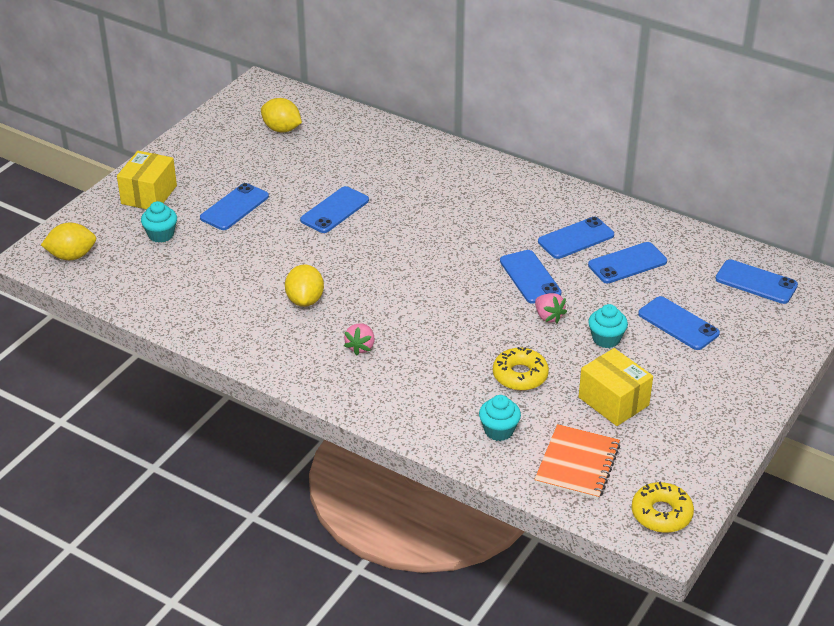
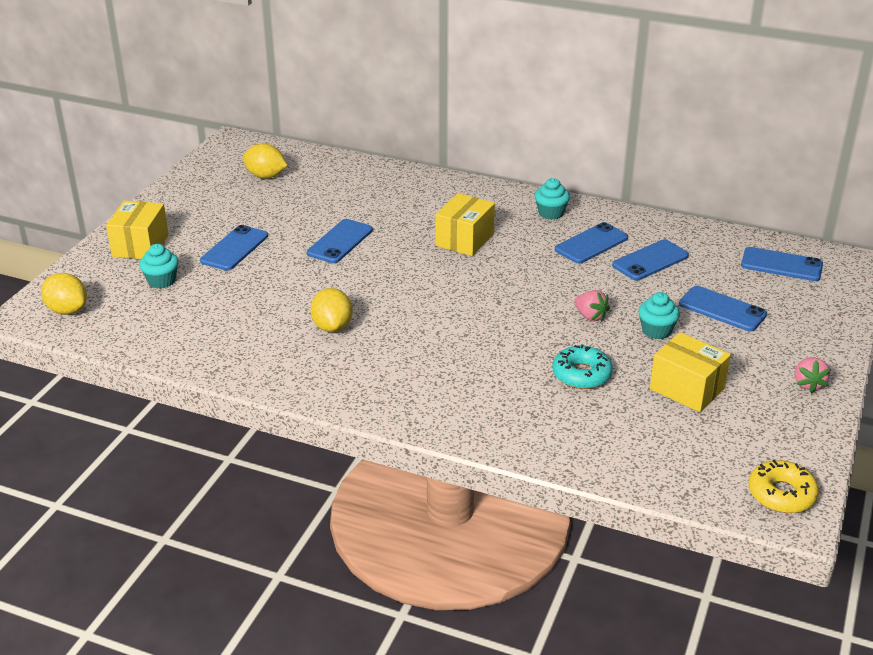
camera: 10 degrees left, 5 degrees down
yellow lemon [41,223,96,260] -> yellow lemon turned 60 degrees clockwise [41,273,87,315]
pink strawberry [344,324,375,355] -> pink strawberry moved to [795,357,831,393]
turquoise cupcake [479,395,521,441] -> turquoise cupcake moved to [534,178,570,220]
yellow donut [493,347,549,391] -> turquoise donut [552,344,613,389]
blue phone [500,250,562,304] -> none
orange notebook [534,424,620,500] -> none
none -> yellow box [435,193,495,256]

